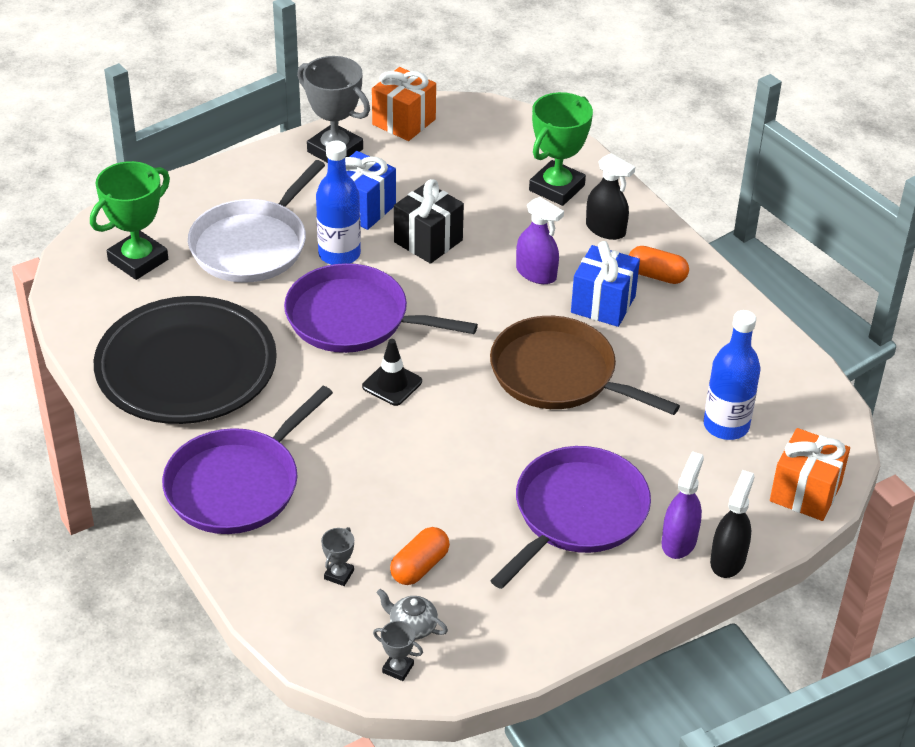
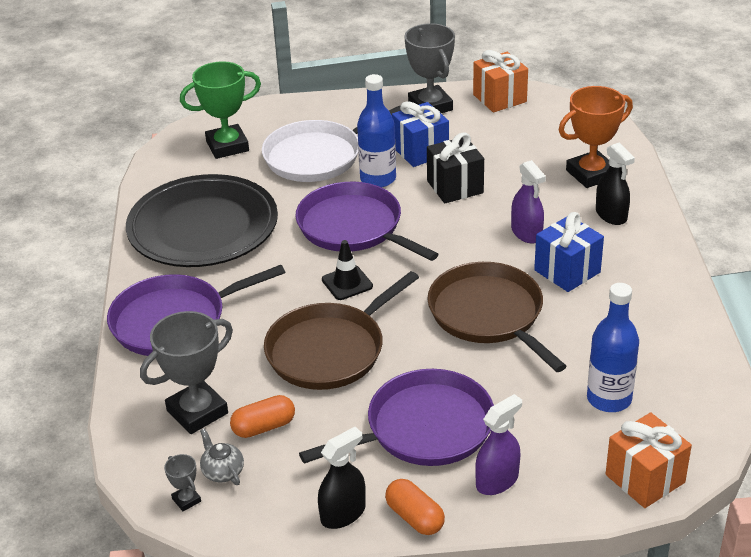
camera: 30 degrees right, 5 degrees down
grey trophy [321,527,354,586] -> grey trophy [140,311,233,434], size x2.24
green trophy [529,92,593,206] -> orange trophy [559,86,633,188]
orange capsule [629,246,689,284] -> orange capsule moved to [385,479,445,535]
black spray bottle [710,470,755,578] -> black spray bottle moved to [318,427,366,529]
none -> brown pan [264,271,419,390]

